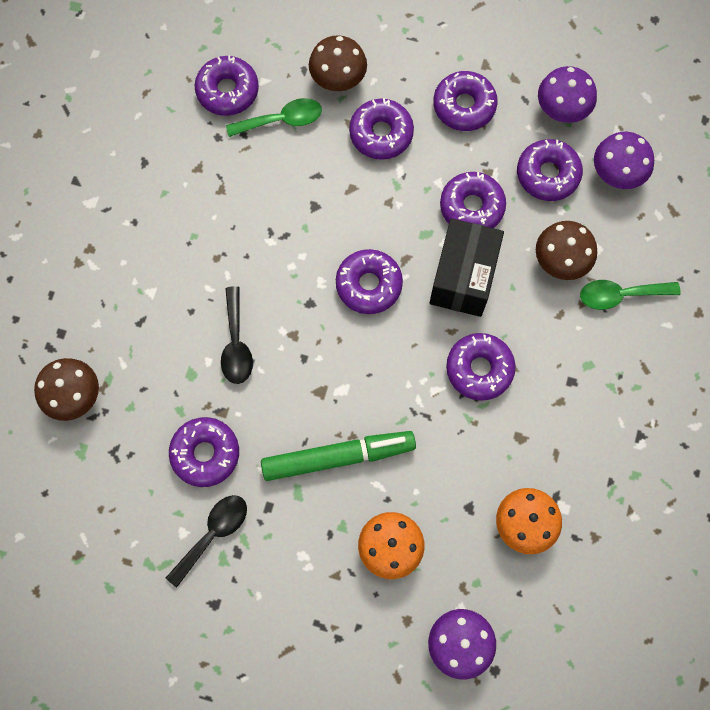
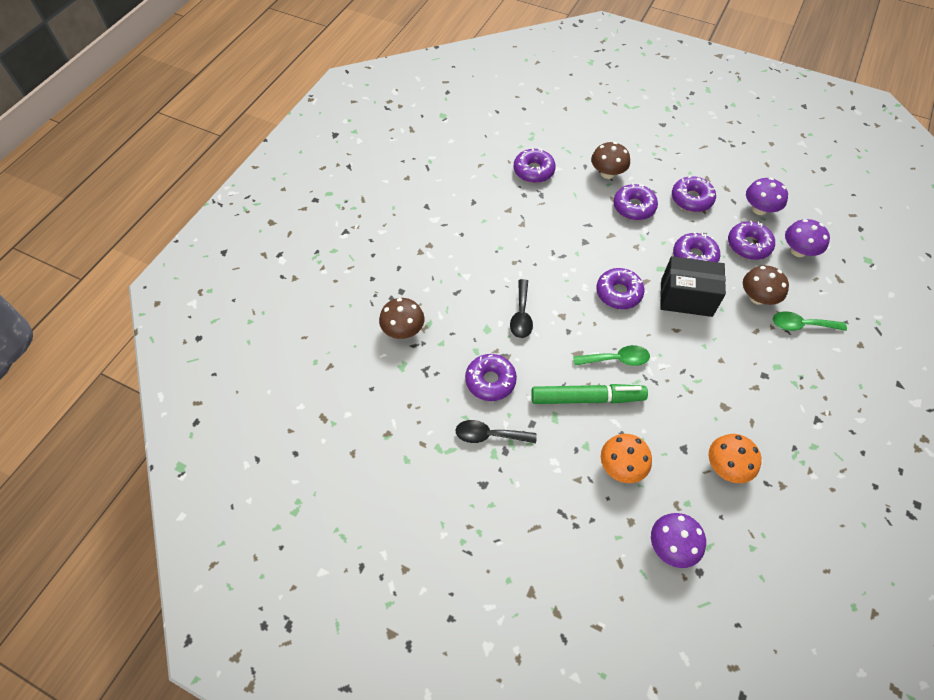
camera: 10 degrees right, 15 degrees down
black spoon [166,495,247,588] -> black spoon turned 135 degrees counterclockwise [455,420,537,443]
green spoon [226,98,322,137] -> green spoon moved to [573,345,650,366]
black box [430,218,504,317] -> black box turned 75 degrees clockwise [660,256,726,317]
purple donut [446,333,516,401] -> none

